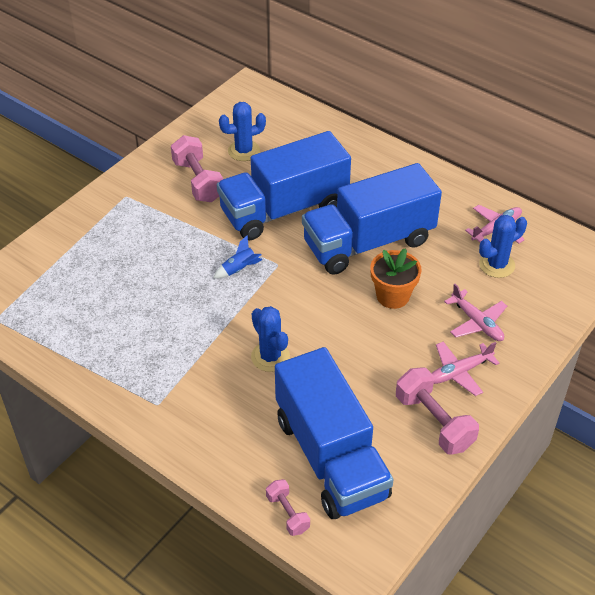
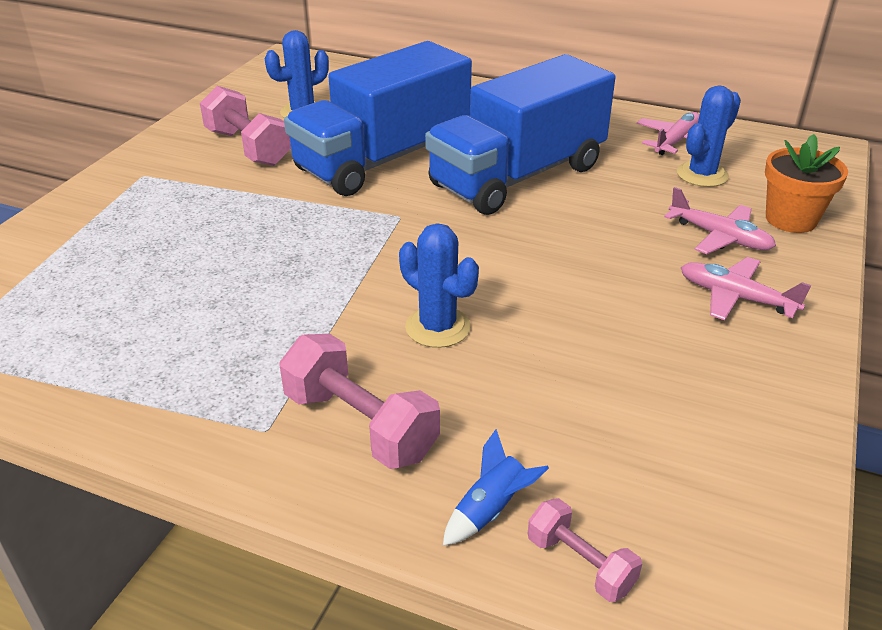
camera: 15 degrees left, 10 degrees down
blue rocket [213,236,263,279] -> blue rocket moved to [443,429,549,546]
blue truck [275,347,394,519] -> none
orange flower pot [370,248,421,309] -> orange flower pot moved to [765,134,848,233]
pink dumbbell [396,367,479,455] -> pink dumbbell moved to [279,334,440,469]
pink plane [432,342,499,396] -> pink plane turned 75 degrees clockwise [681,257,811,321]

